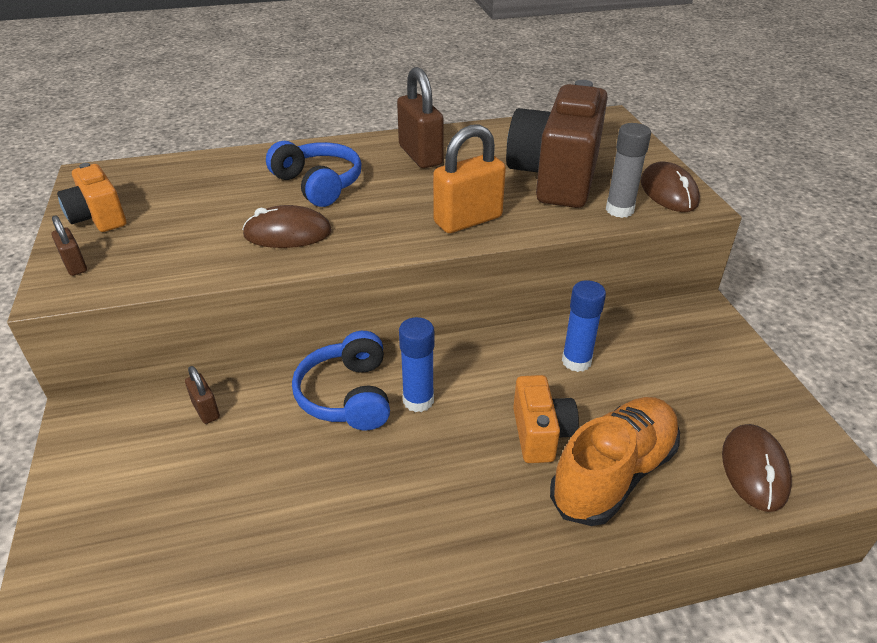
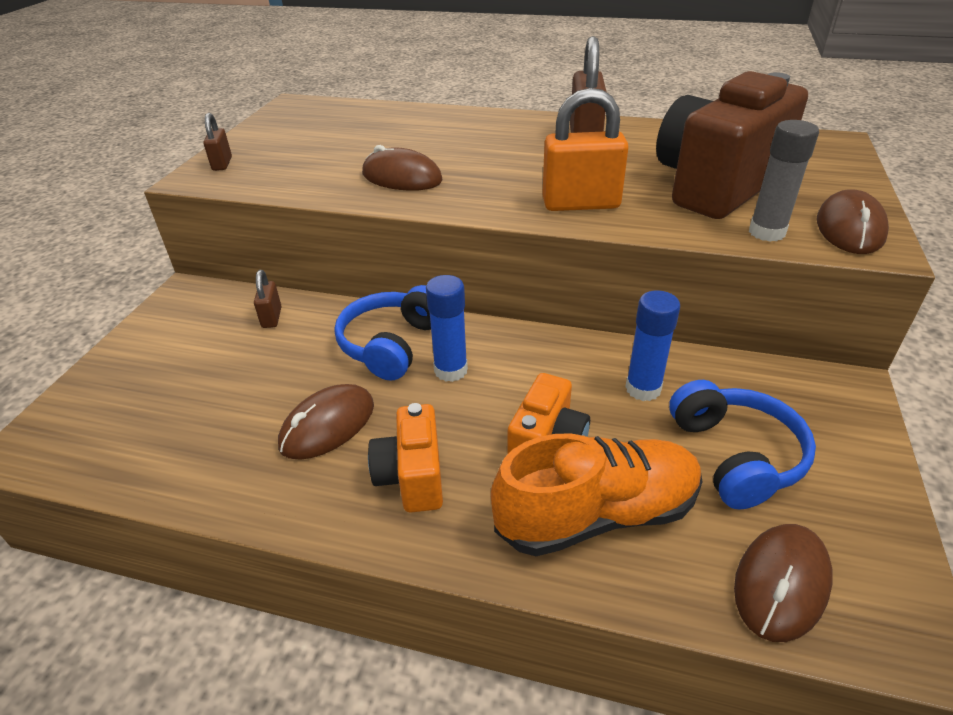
camera: 30 degrees right, 0 degrees up
orange camera [57,163,126,232] -> orange camera moved to [368,403,443,513]
blue headphones [266,141,362,207] -> blue headphones moved to [669,380,816,509]
none -> brown mouse [278,384,374,460]

